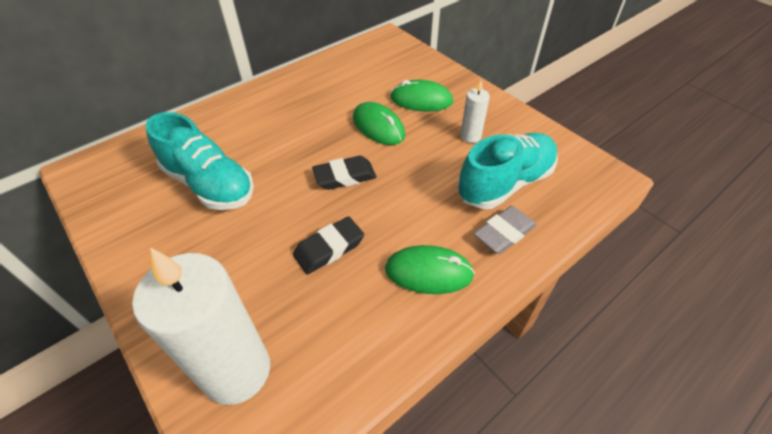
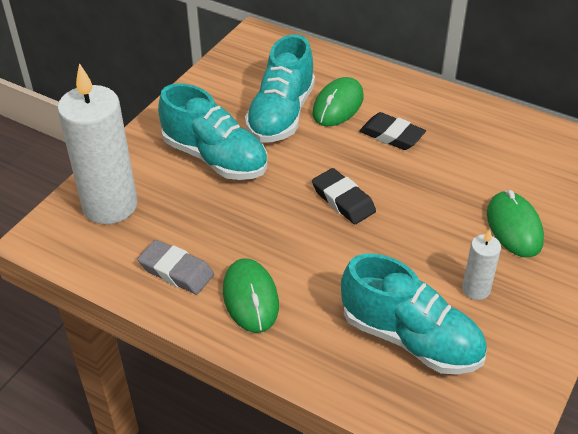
camera: 70 degrees right, 5 degrees down
black eraser [293,216,364,275] -> black eraser moved to [359,112,426,150]
green mouse [353,102,405,145] -> green mouse moved to [312,77,364,126]
grey eraser [474,206,537,254] -> grey eraser moved to [138,240,214,294]
none -> turquoise shoe [158,83,267,180]

